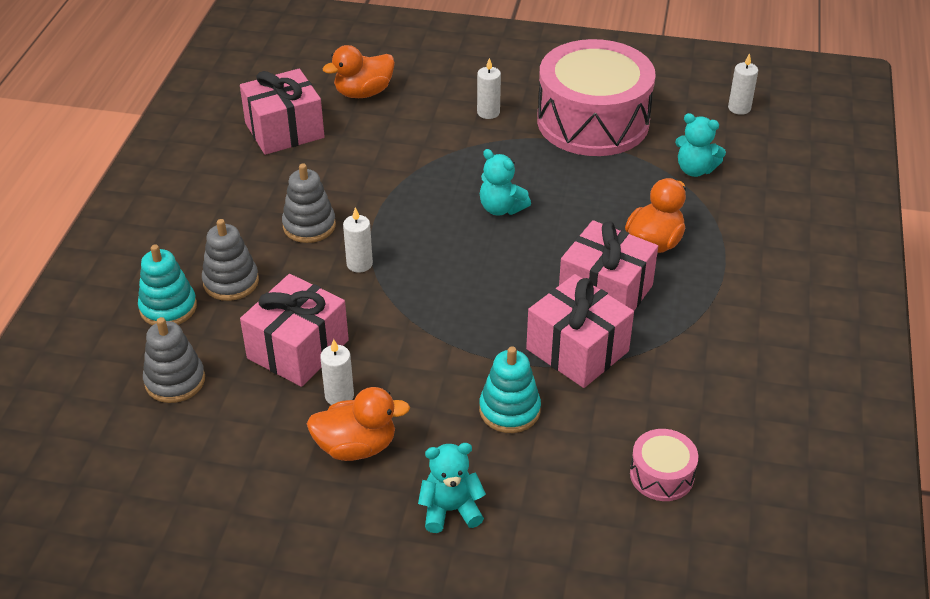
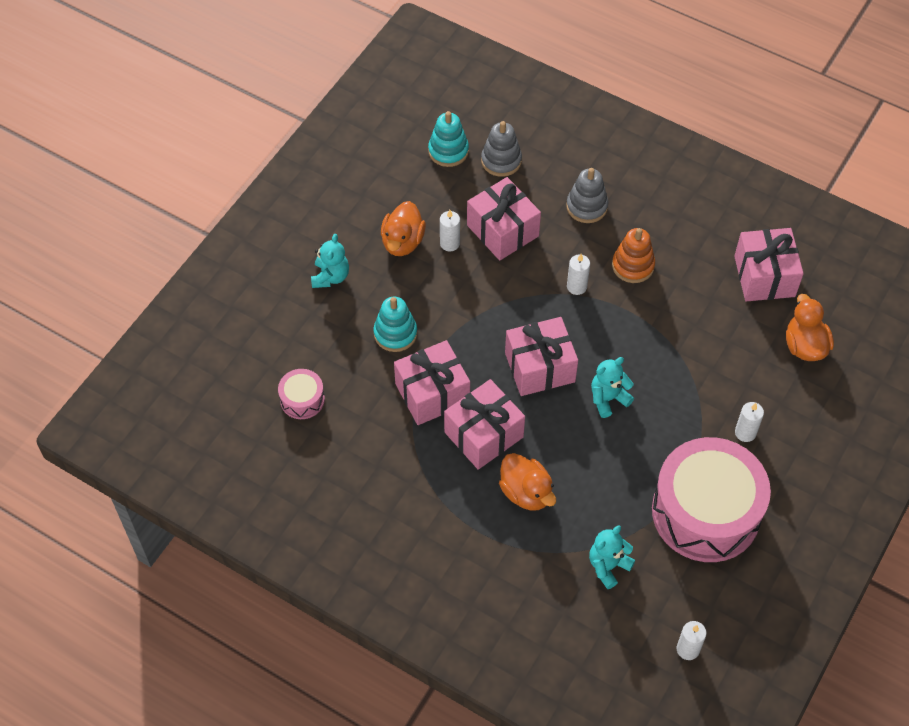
camera: 110 degrees right, 15 degrees up
turquoise stacking toy [138,245,197,326] -> turquoise stacking toy moved to [428,111,469,167]
grey stacking toy [282,163,336,243] -> orange stacking toy [612,228,655,283]
none -> pink gift [505,317,578,396]

